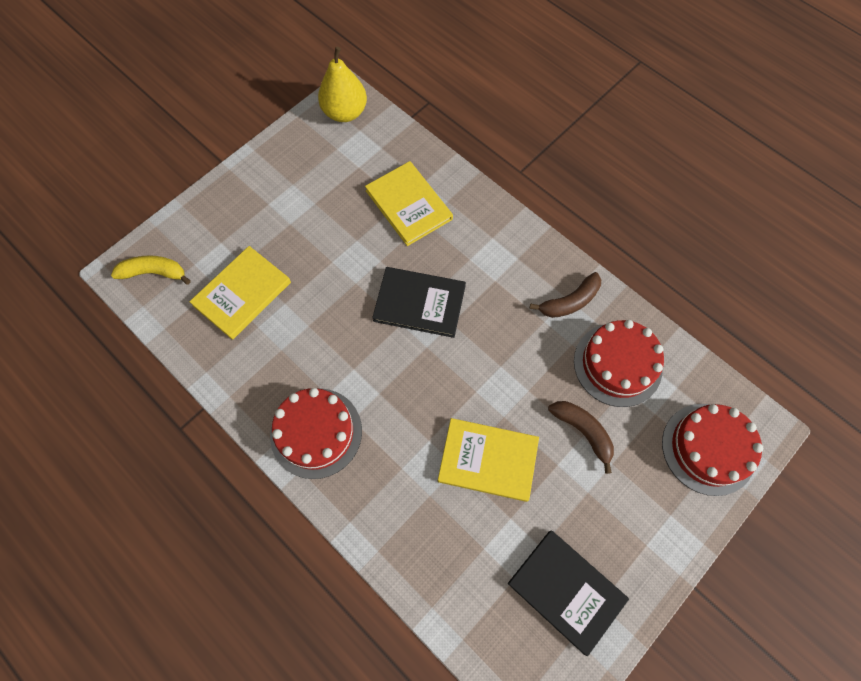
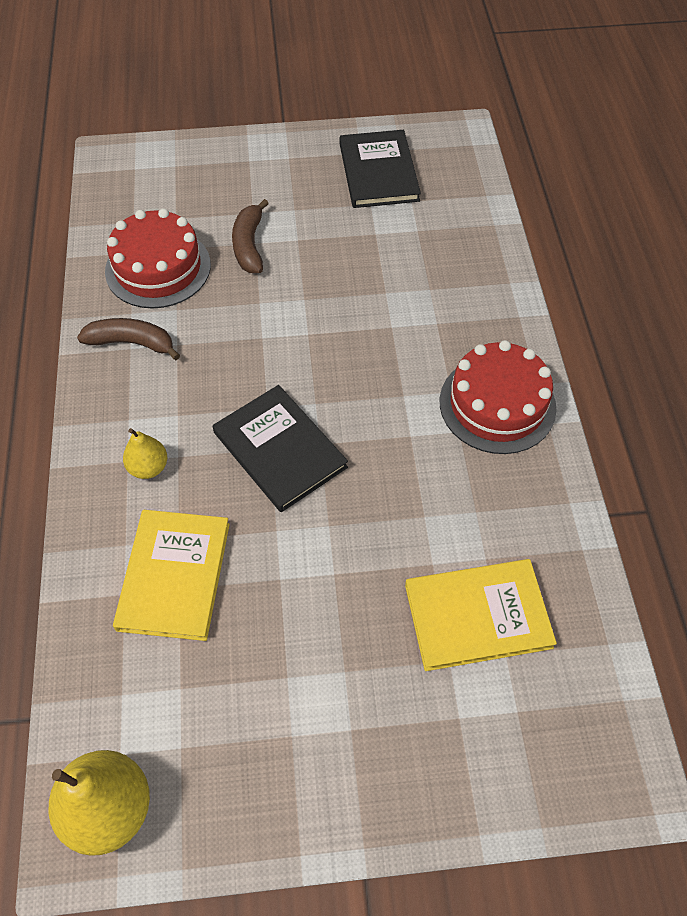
camera: 140 degrees left, 10 degrees down
yellow banana [111,255,191,285] -> none
yellow book [438,418,539,502] -> none
red cake [662,404,763,496] -> none
none -> yellow pear [123,428,167,479]

